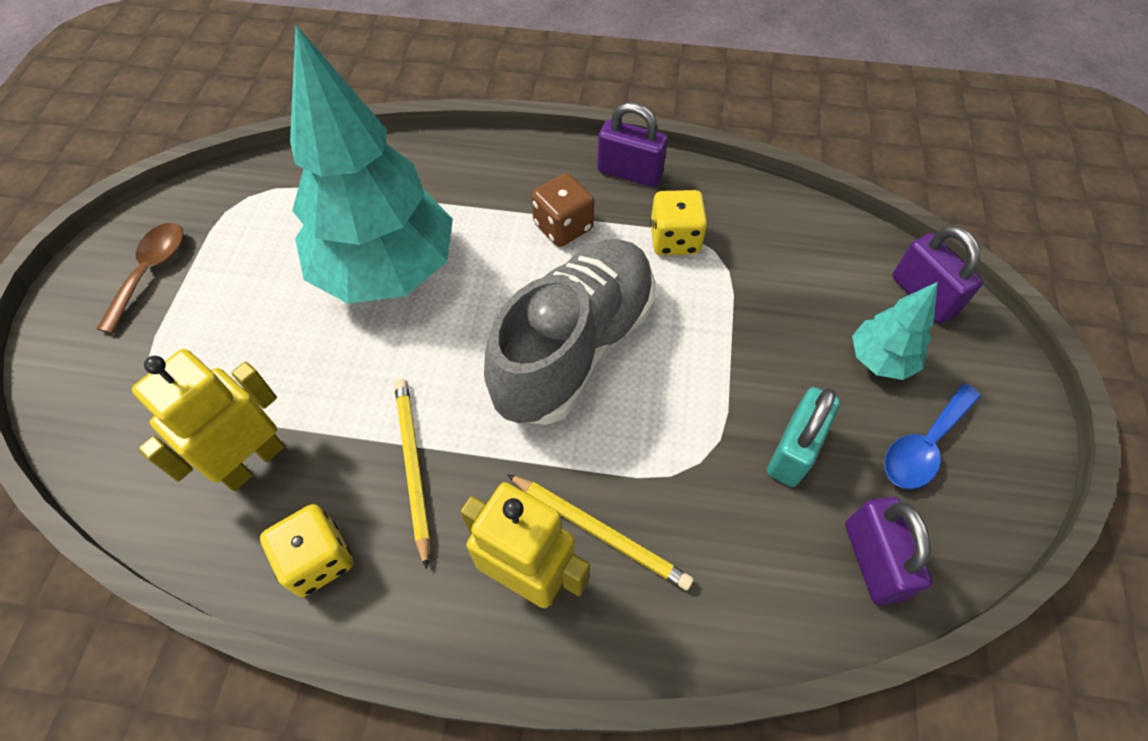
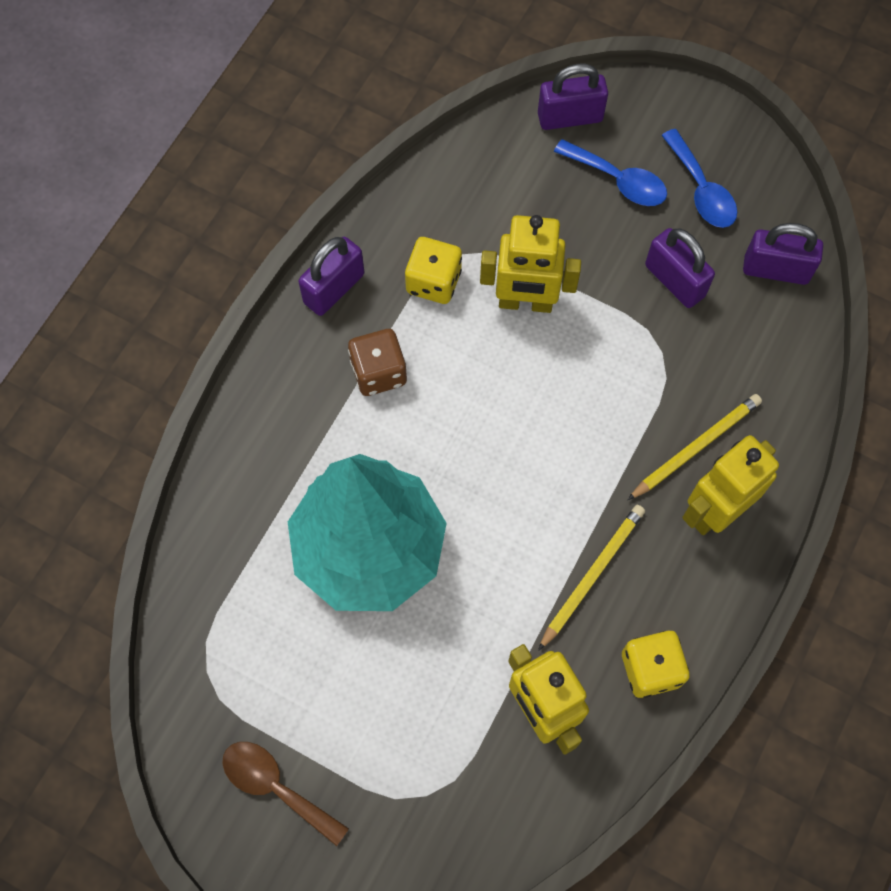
camera: 70 degrees left, 10 degrees up
yellow pencil [395,379,430,569] -> yellow pencil turned 120 degrees clockwise [538,505,645,651]
grey shoe [484,239,655,425] -> none
turquoise padlock [767,387,840,487] -> purple padlock [645,228,715,308]
turquoise tree [852,282,938,380] -> blue spoon [554,139,667,206]
none -> yellow robot [480,215,581,313]

